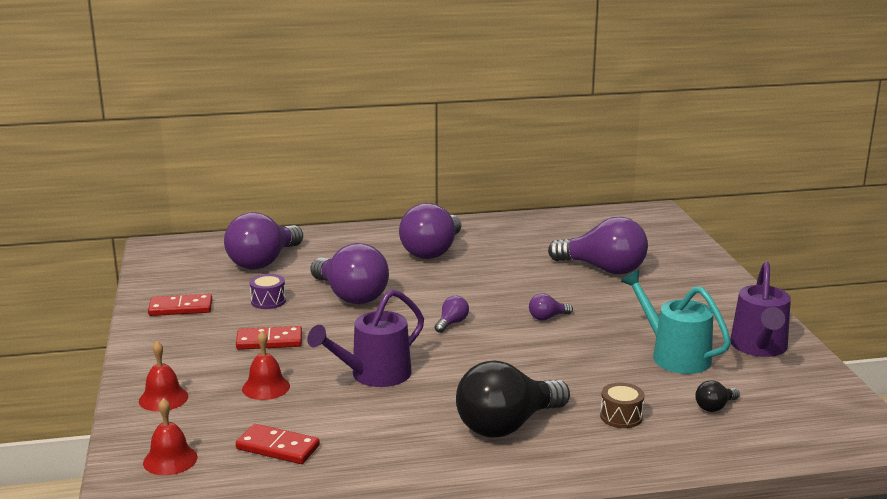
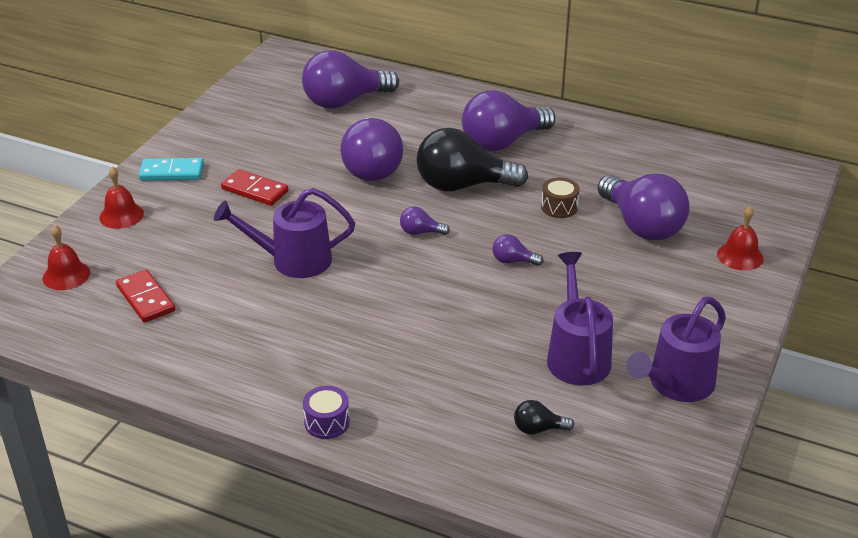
camera: 35 degrees right, 15 degrees up
red domino [148,294,212,316] -> none
red bell [242,331,290,400] -> red bell moved to [717,206,764,271]
purple drum [250,274,286,309] -> purple drum moved to [303,386,350,439]
purple light bulb [435,296,469,333] -> purple light bulb turned 150 degrees counterclockwise [400,207,450,235]
black light bulb [456,361,570,438] -> black light bulb moved to [416,128,528,191]
brown drum [600,383,645,428] -> brown drum moved to [541,177,580,218]
turquoise watering can [621,270,731,374] -> purple watering can [547,252,613,385]
none -> turquoise domino [139,158,204,181]

